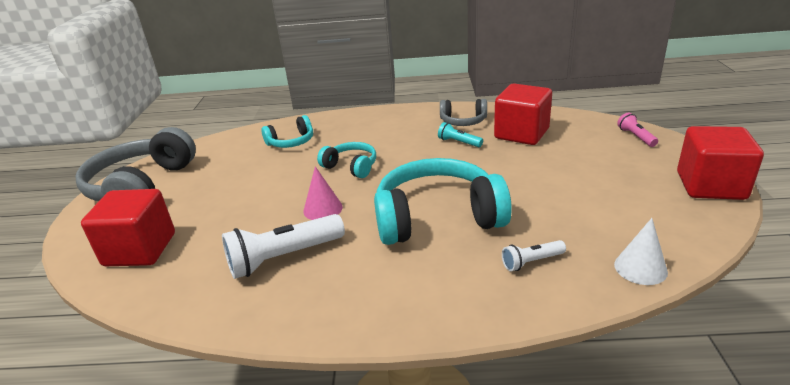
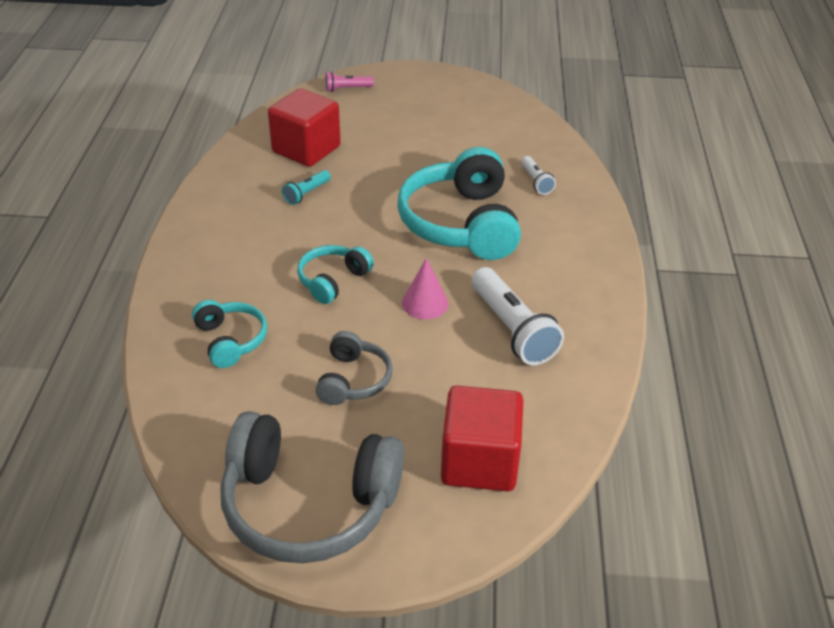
camera: 90 degrees left, 10 degrees up
grey headphones [440,99,487,126] -> grey headphones moved to [316,331,393,405]
white cone [614,218,668,285] -> none
red cube [677,126,764,200] -> none

